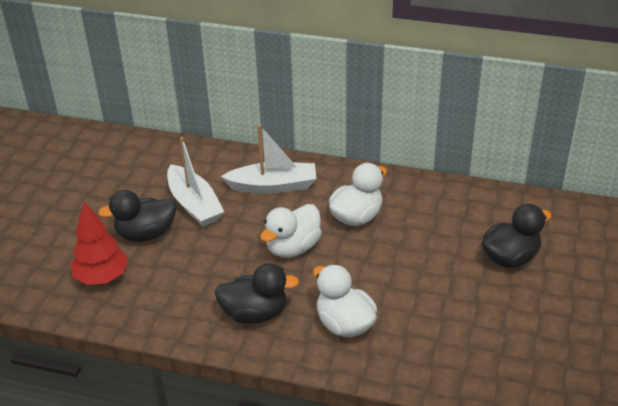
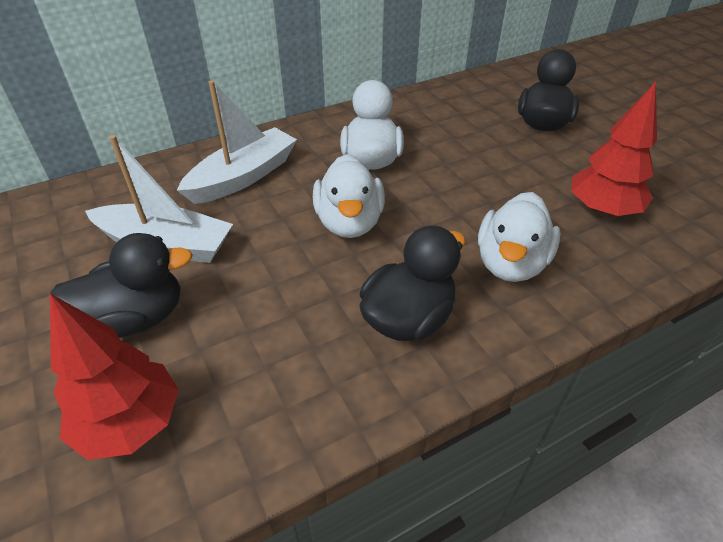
camera: 45 degrees left, 5 degrees up
black duck [98,190,176,242] -> black duck turned 135 degrees counterclockwise [50,233,193,338]
white duck [313,264,377,337] -> white duck turned 75 degrees counterclockwise [478,192,561,282]
none -> red tree [571,82,657,217]

